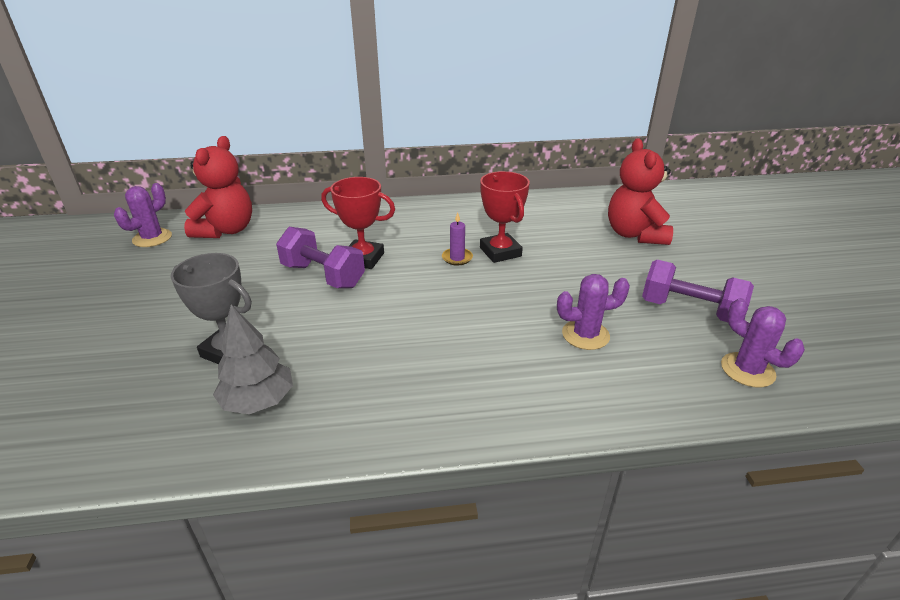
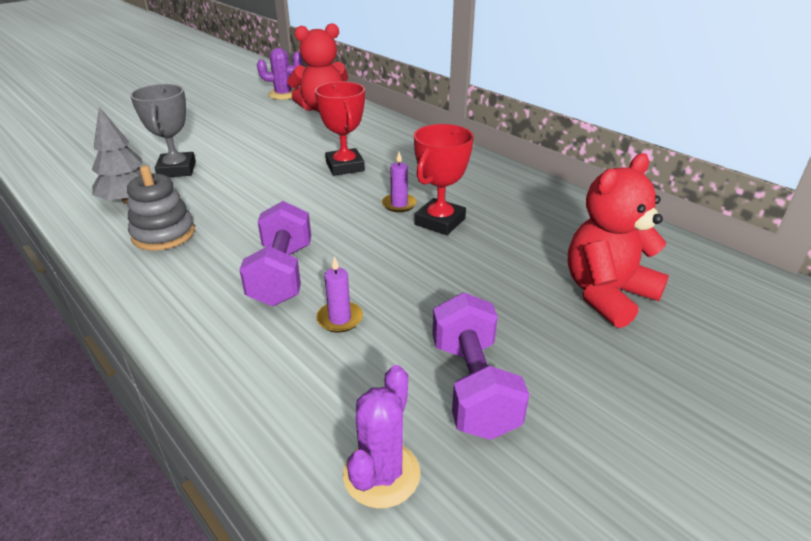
camera: 55 degrees right, 0 degrees up
purple dumbbell [276,227,365,288] -> purple dumbbell moved to [239,201,311,306]
purple cactus [557,274,630,350] -> purple candle [316,256,363,332]
none -> grey stacking toy [127,165,195,251]

